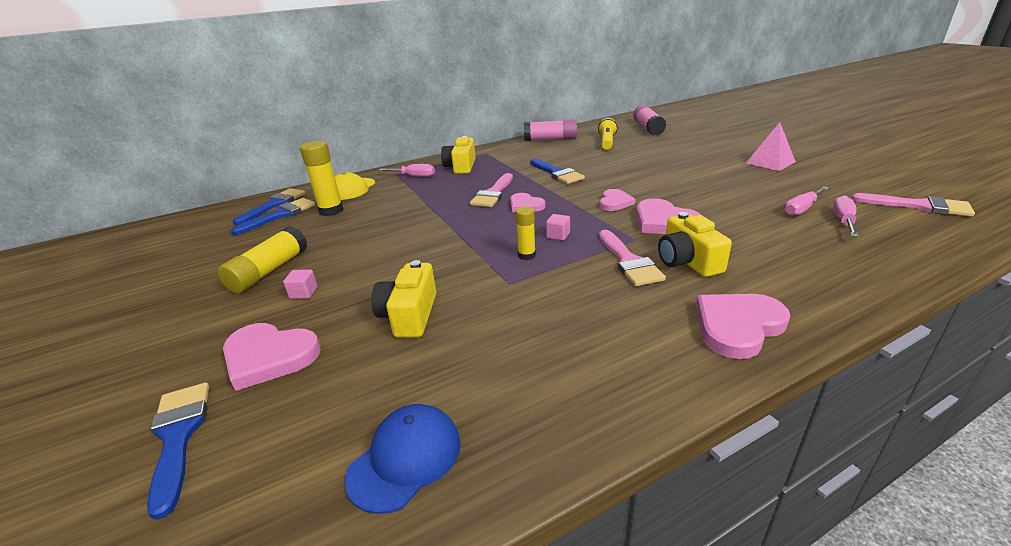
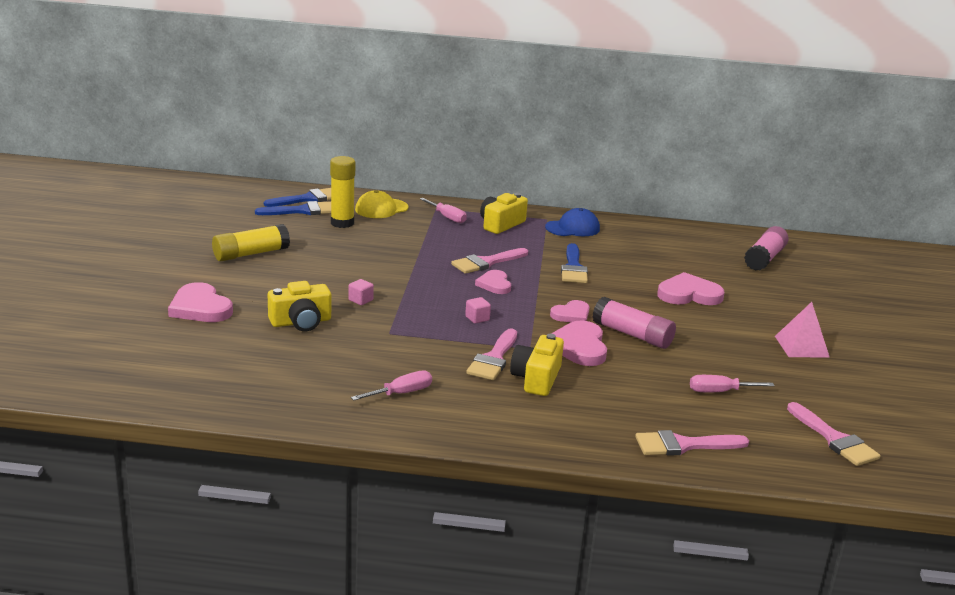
camera: 30 degrees right, 5 degrees down
blue brush [147,382,209,520] -> none
pink cube [283,269,318,299] -> pink cube moved to [348,279,374,305]
blue cap [345,404,461,514] -> blue cap moved to [545,208,600,236]
yellow camera [371,260,436,338] -> yellow camera turned 150 degrees counterclockwise [268,281,331,331]
yellow glue stick [515,206,536,260] -> none
pink glue stick [524,119,577,141] -> pink glue stick moved to [592,297,676,349]
yellow flashlight [598,118,618,150] -> none
pink heart [696,294,790,359] -> pink heart moved to [657,272,725,305]
pink screwdriver [833,195,858,237] -> pink screwdriver moved to [351,370,432,401]
none -> pink brush [635,430,749,456]

